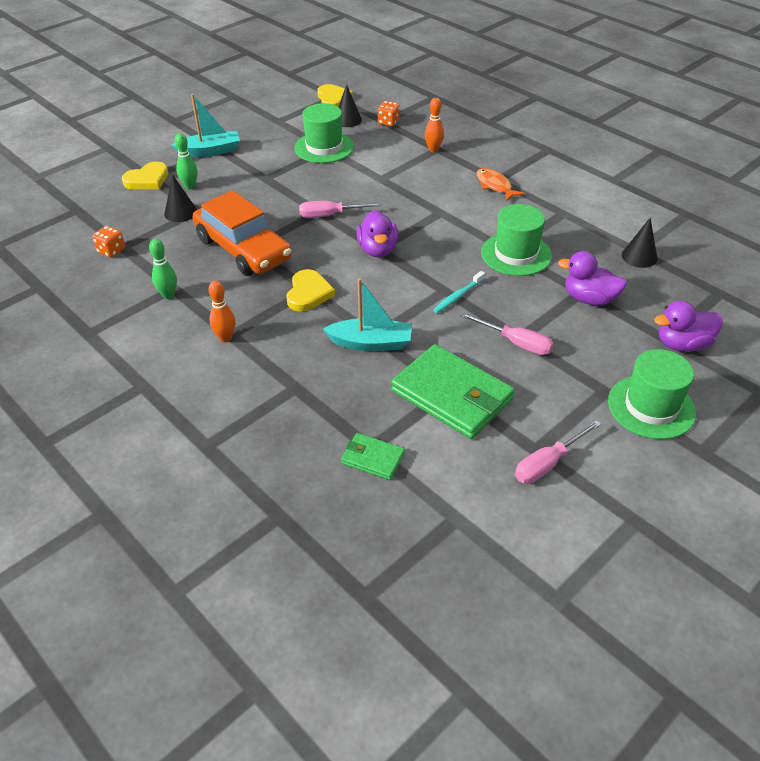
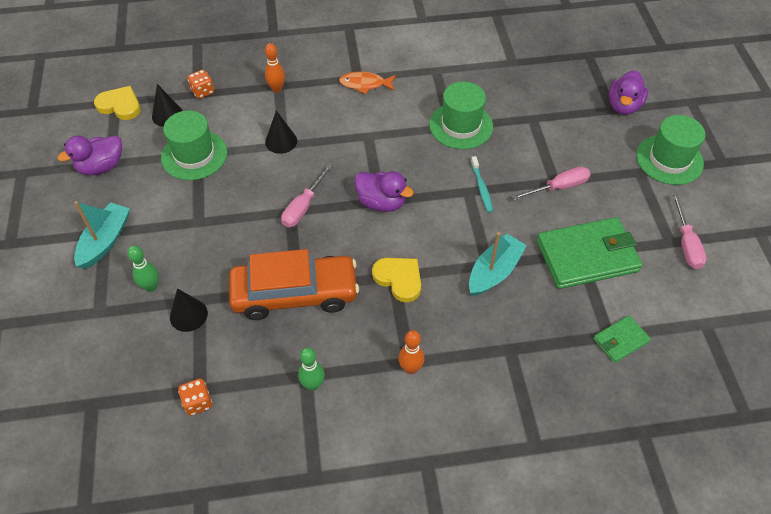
camera: 55 degrees left, 10 degrees up
yellow heart [122,161,168,189] -> none
purple duck [558,251,627,306] -> purple duck moved to [58,135,122,175]
black cone [622,218,657,268] -> black cone moved to [265,111,297,154]

